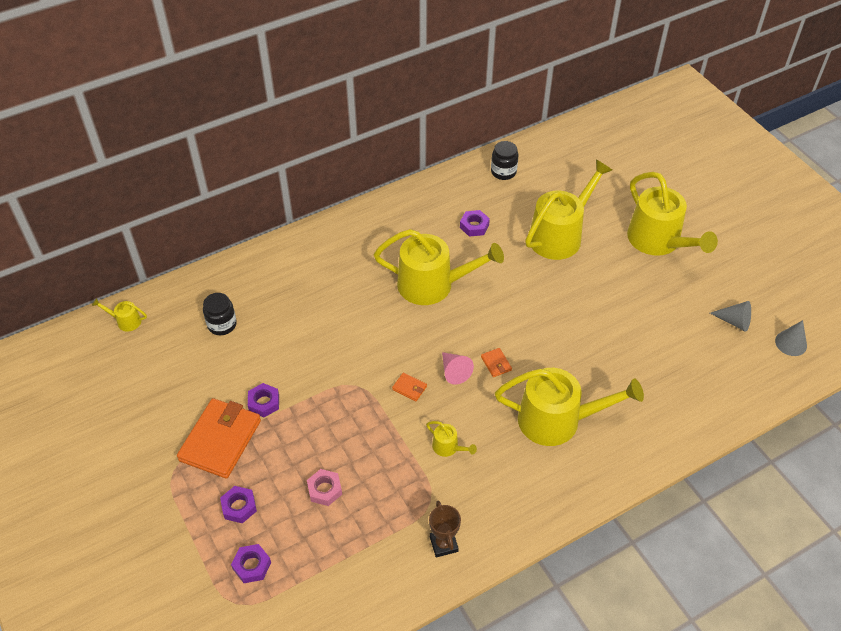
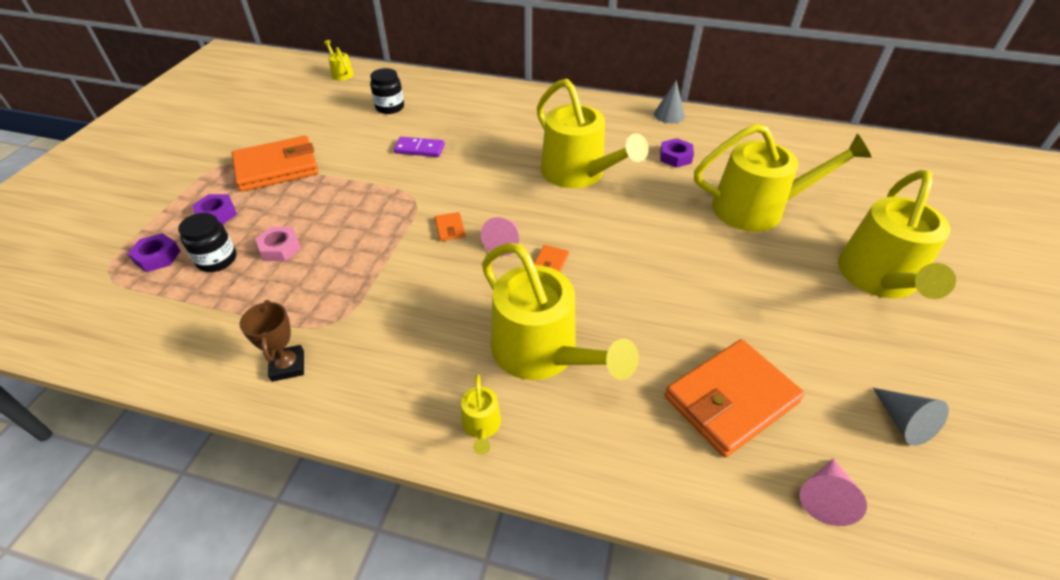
camera: 45 degrees right, 5 degrees down
purple nut [248,383,279,417] -> none
yellow watering can [426,421,477,457] -> yellow watering can moved to [461,374,501,455]
brown trophy [429,500,461,557] -> brown trophy turned 45 degrees counterclockwise [240,300,304,382]
black jar [491,141,518,180] -> black jar moved to [178,213,236,272]
grey cone [775,320,807,356] -> grey cone moved to [654,80,685,123]
none -> purple domino [394,137,445,157]
none -> orange wallet [665,339,805,457]
none -> pink cone [799,458,867,526]

